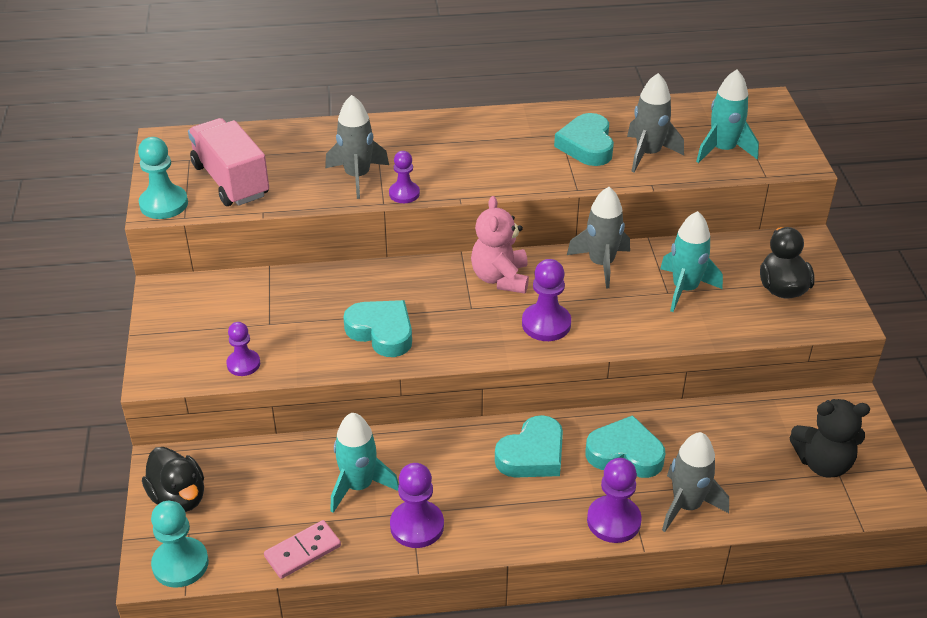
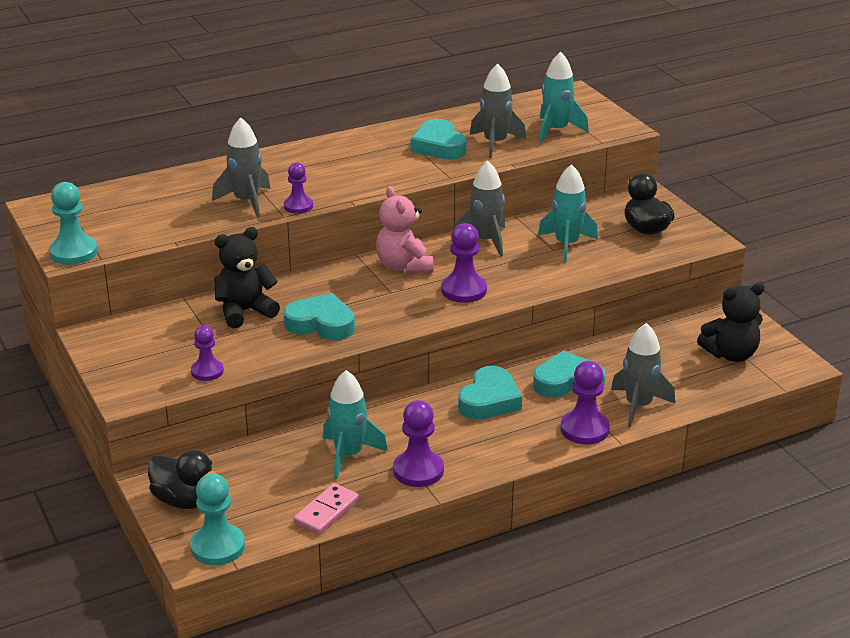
camera: 20 degrees left, 10 degrees down
pink truck [188,118,269,206] -> none
none -> black teddy bear [215,227,280,328]

